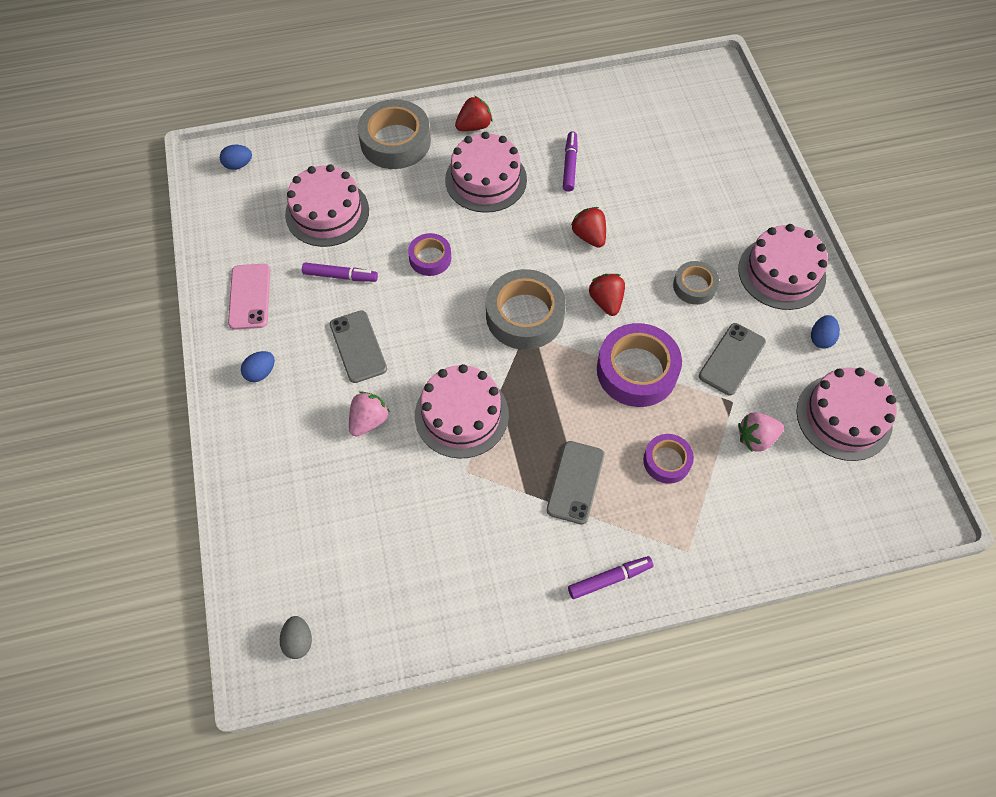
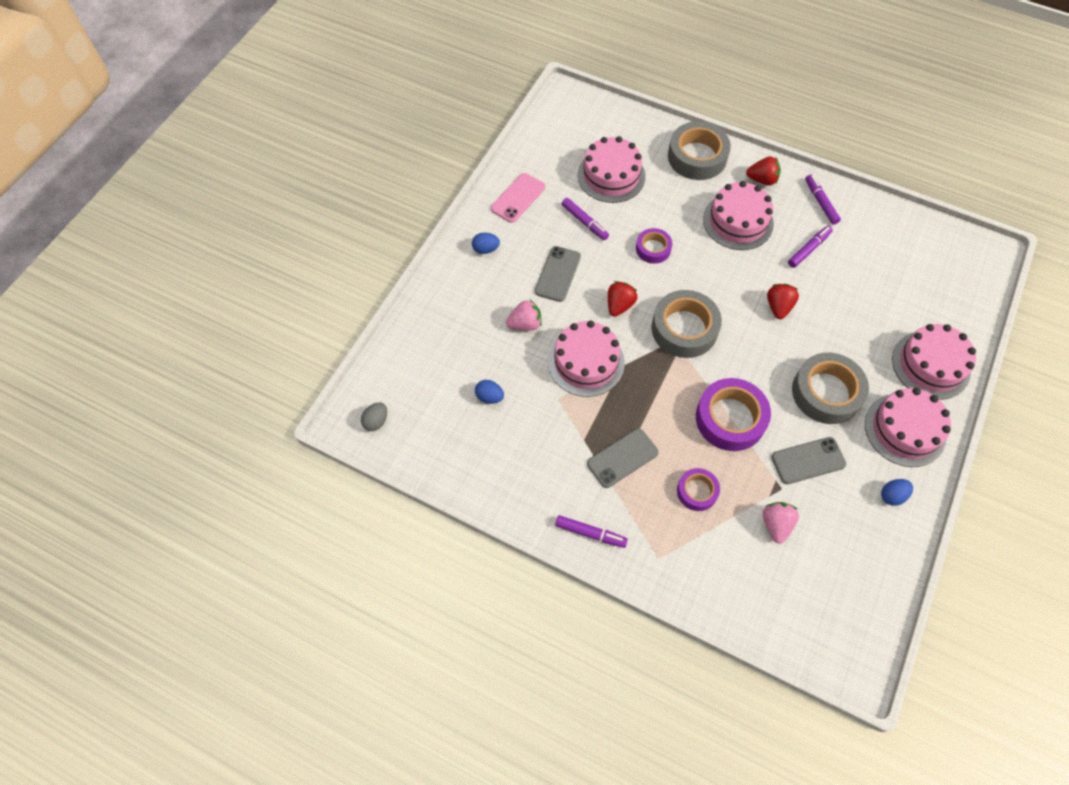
camera: 40 degrees right, 0 degrees up
blue egg [220,145,252,170] -> blue egg moved to [475,380,504,404]
red strawberry [589,274,625,316] -> red strawberry moved to [608,281,637,317]
grey tape [673,261,719,305] -> grey tape [792,353,869,424], size x1.79
pink strawberry [738,412,784,452] -> pink strawberry turned 75 degrees clockwise [763,502,799,544]
pink cake [796,368,897,461] -> pink cake moved to [892,324,976,400]
none -> purple marker [805,175,841,225]

